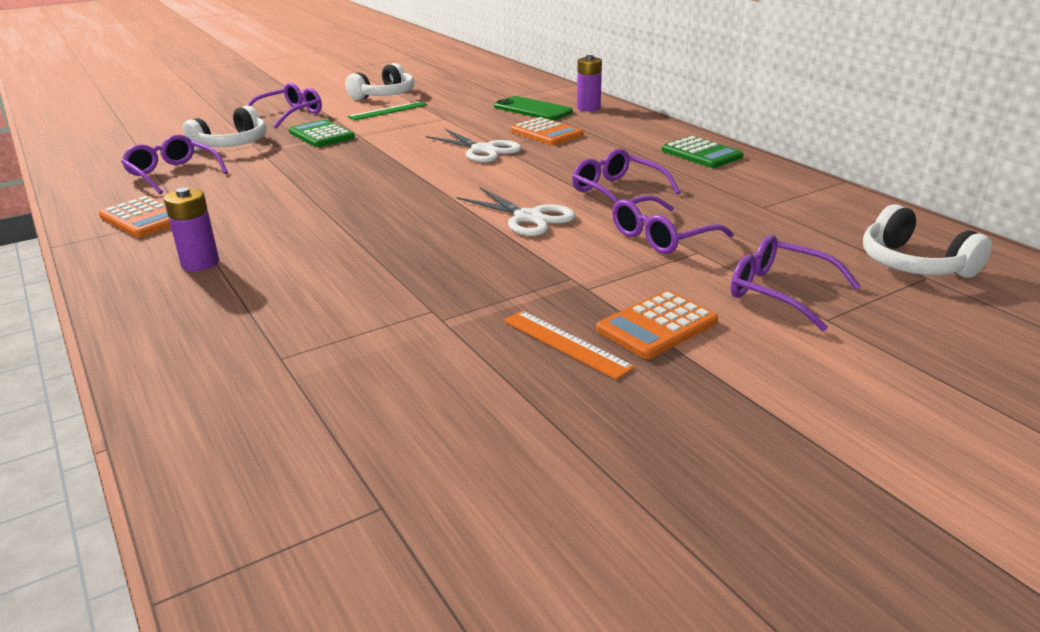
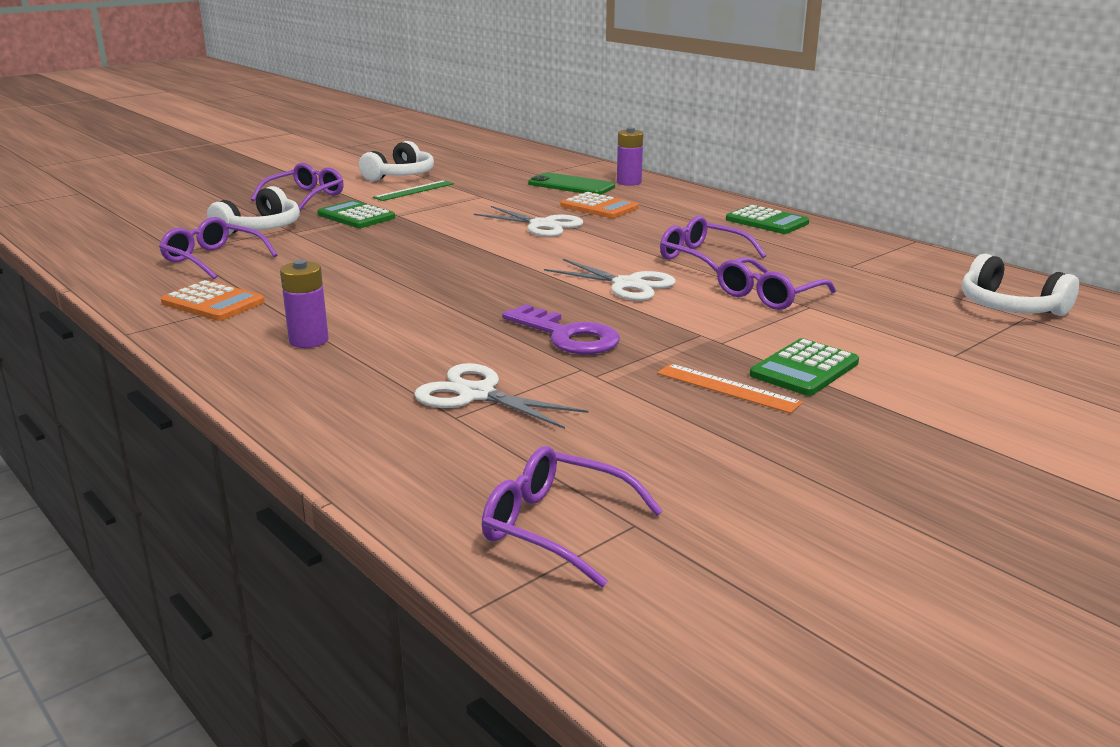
camera: 10 degrees left, 5 degrees down
orange calculator [596,290,718,359] -> green calculator [750,338,859,396]
purple glasses [731,235,861,331] -> purple glasses moved to [482,446,663,588]
none -> white scissors [414,363,589,429]
none -> purple key [502,304,620,355]

